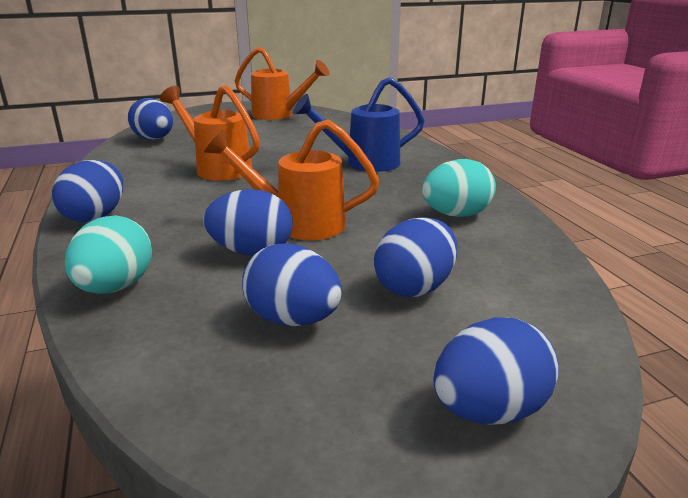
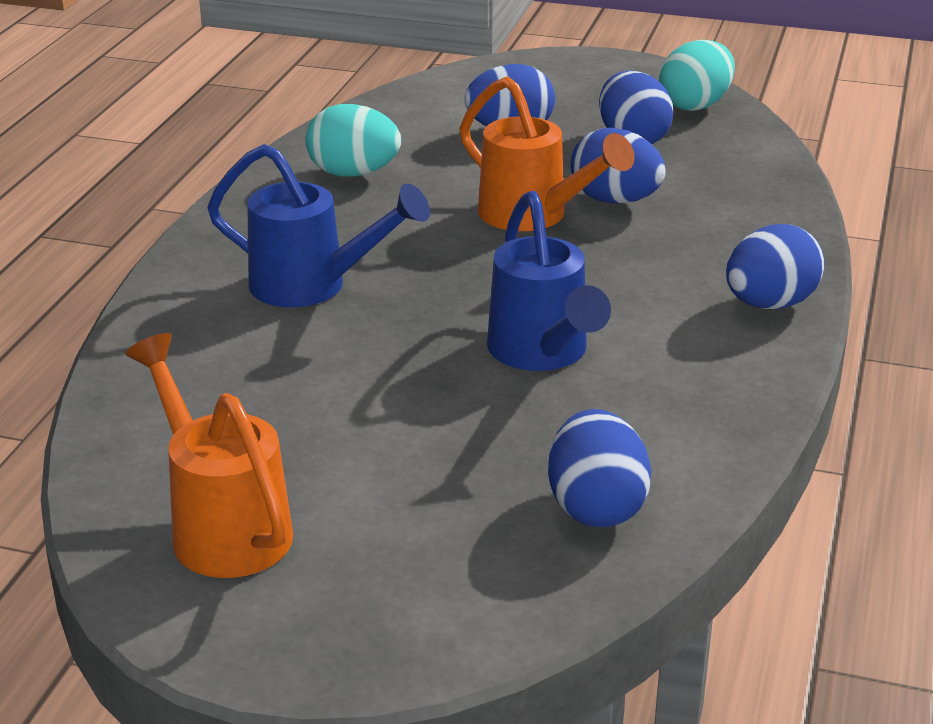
camera: 145 degrees left, 5 degrees up
turquoise egg [65,215,152,294] -> turquoise egg moved to [659,40,735,111]
orange watering can [160,85,260,181] -> blue watering can [487,191,611,371]
blue egg [433,317,559,425] -> none

